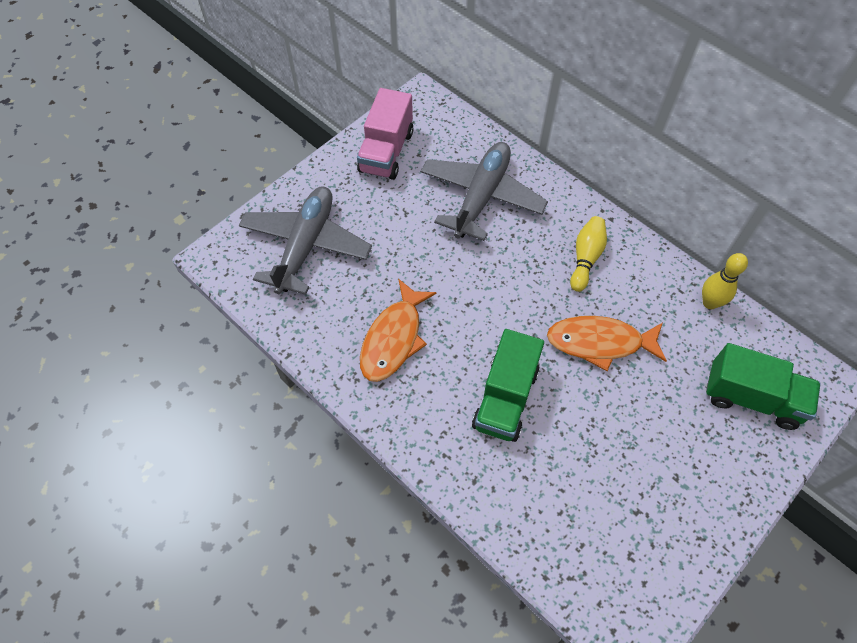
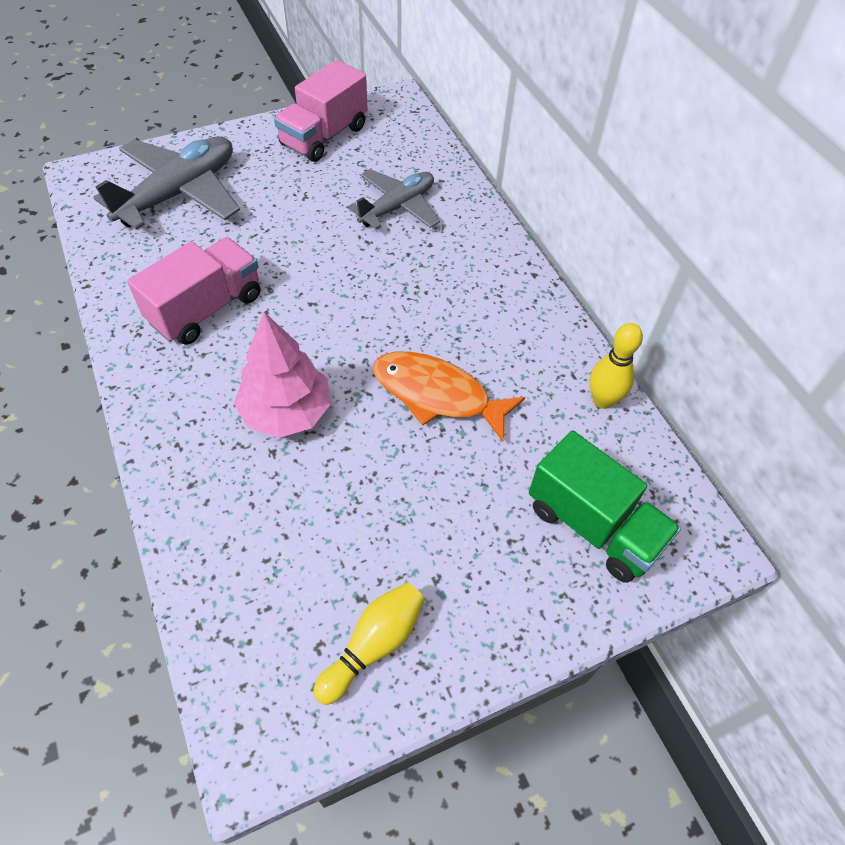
camera: 20 degrees right, 5 degrees down
orange fish [360,279,437,382] -> pink truck [127,237,260,345]
grey plane [420,142,548,241] -> grey plane [348,169,440,229], size x0.65
green truck [472,329,544,442] -> pink tree [234,312,331,438]
yellow bowling pin [570,216,607,292] -> yellow bowling pin moved to [313,582,425,705]

